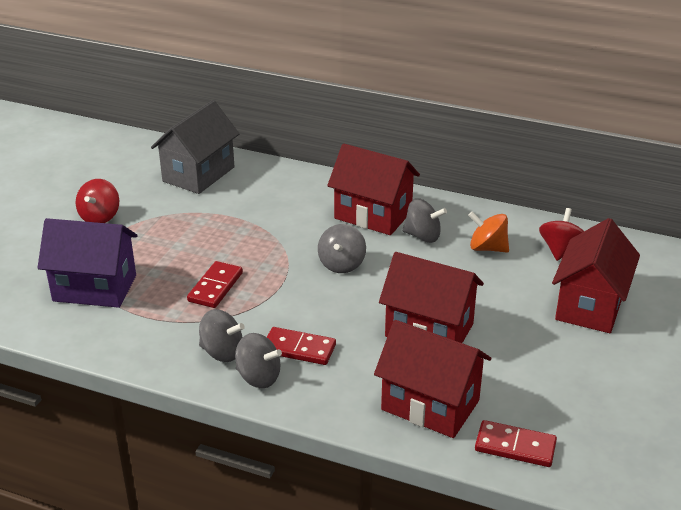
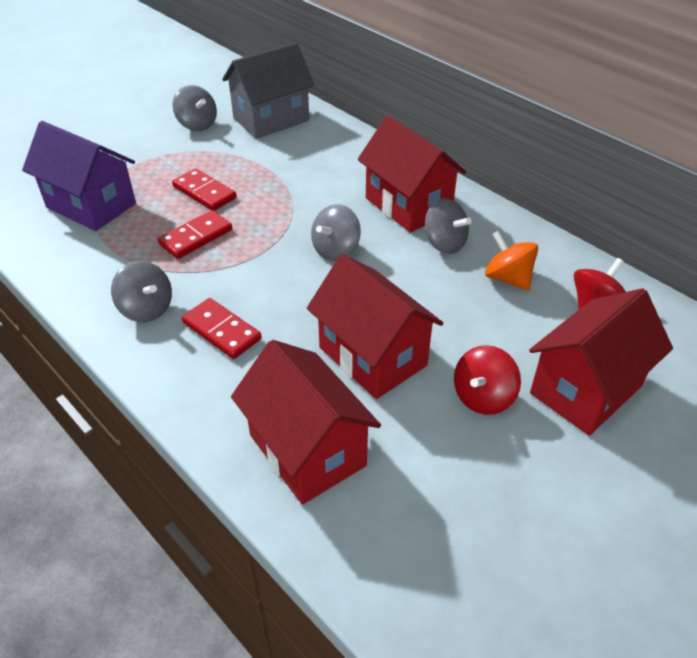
camera: 25 degrees right, 10 degrees up
red spinning top [76,179,119,223] -> red spinning top moved to [454,345,521,415]
grey spinning top [235,333,282,388] -> grey spinning top moved to [172,85,217,131]
red domino [475,420,557,467] -> red domino moved to [172,168,237,211]

